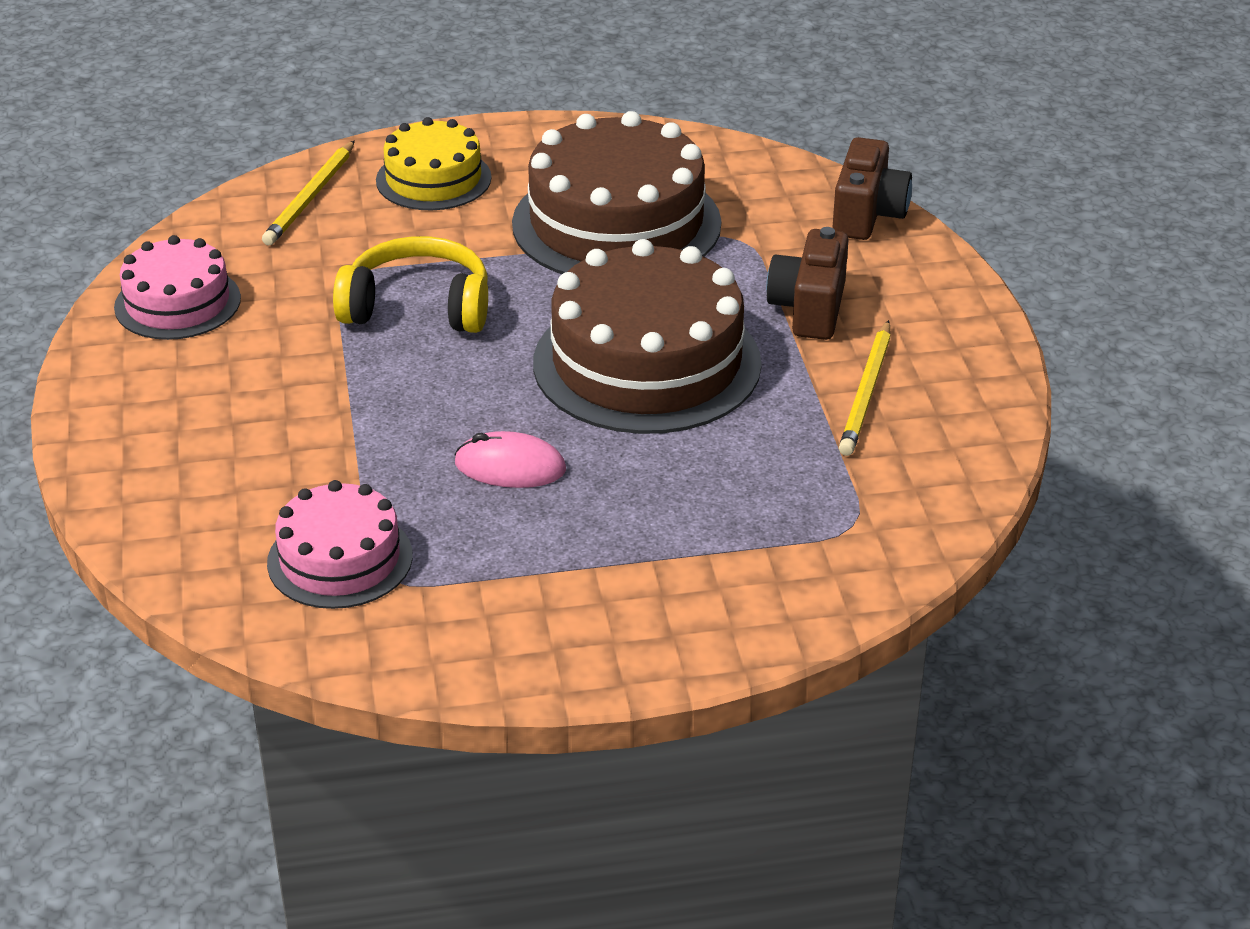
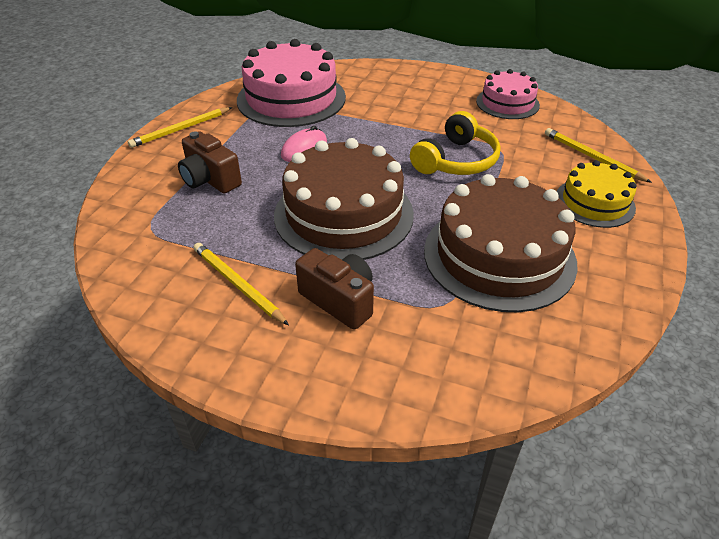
camera: 120 degrees right, 5 degrees up
pink cake [267,480,413,609] -> pink cake [237,39,346,127], size x1.76
brown camera [832,137,912,240] -> brown camera moved to [178,131,242,194]
none -> yellow pencil [128,107,232,148]

